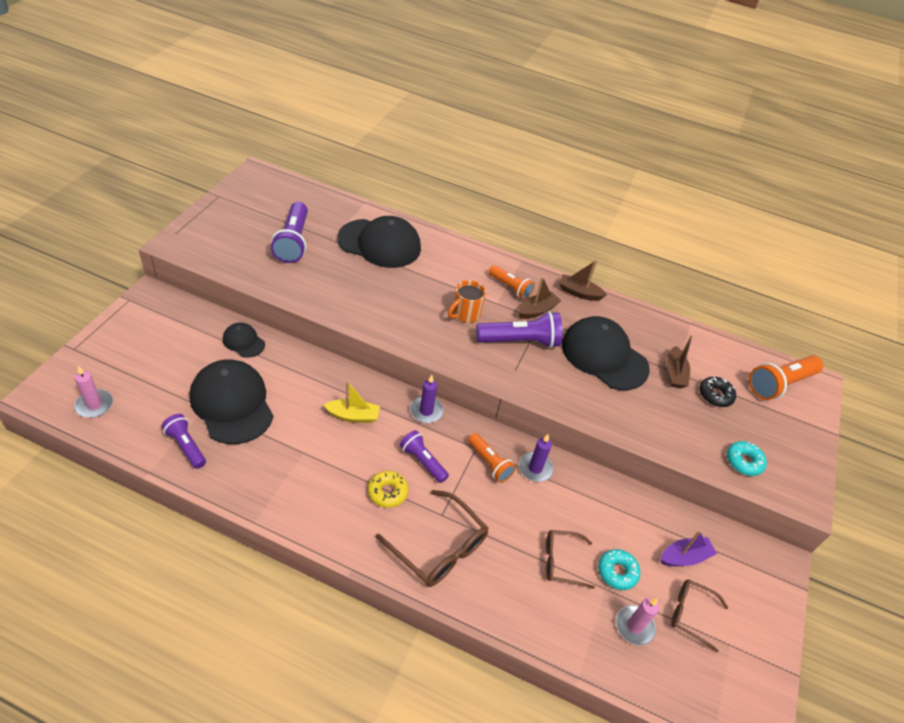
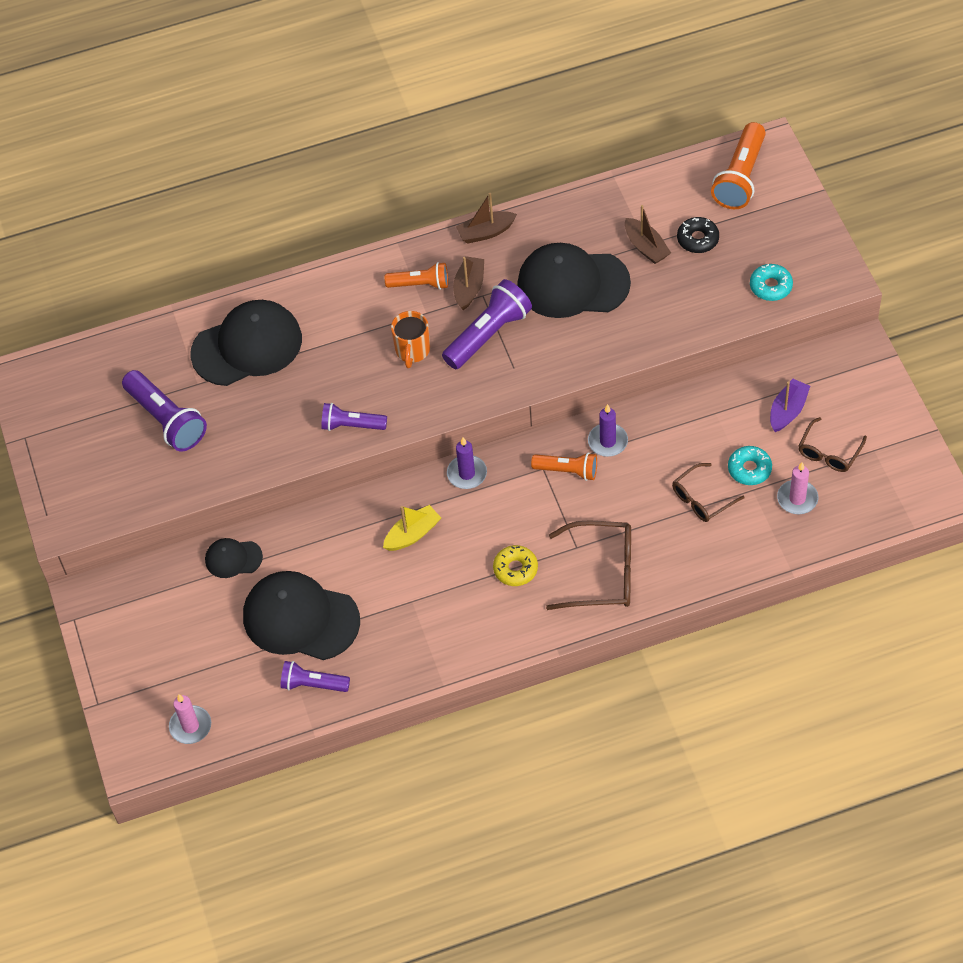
camera: 30 degrees left, 10 degrees up
purple flashlight [400,430,449,483] -> purple flashlight moved to [321,403,387,431]
brown glasses [671,579,729,652] -> brown glasses turned 45 degrees counterclockwise [798,417,867,472]

